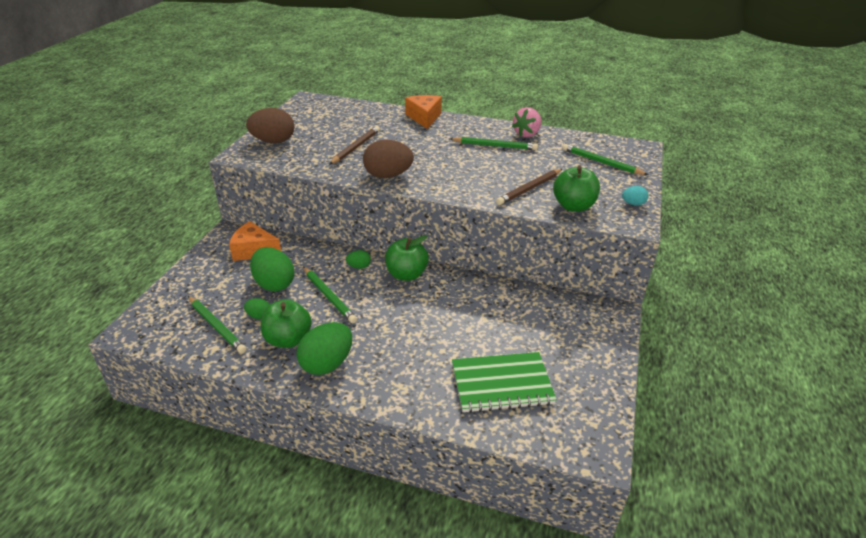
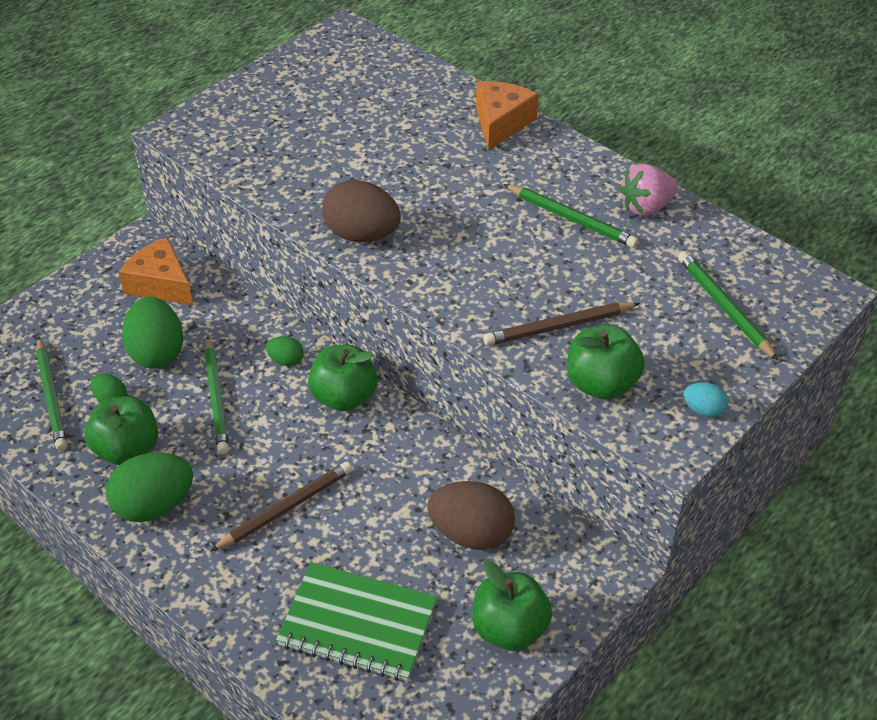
camera: 25 degrees right, 10 degrees up
brown egg [246,108,294,143] -> brown egg moved to [427,481,515,550]
brown pencil [329,126,380,165] -> brown pencil moved to [211,462,352,551]
none -> green apple [472,561,552,651]

